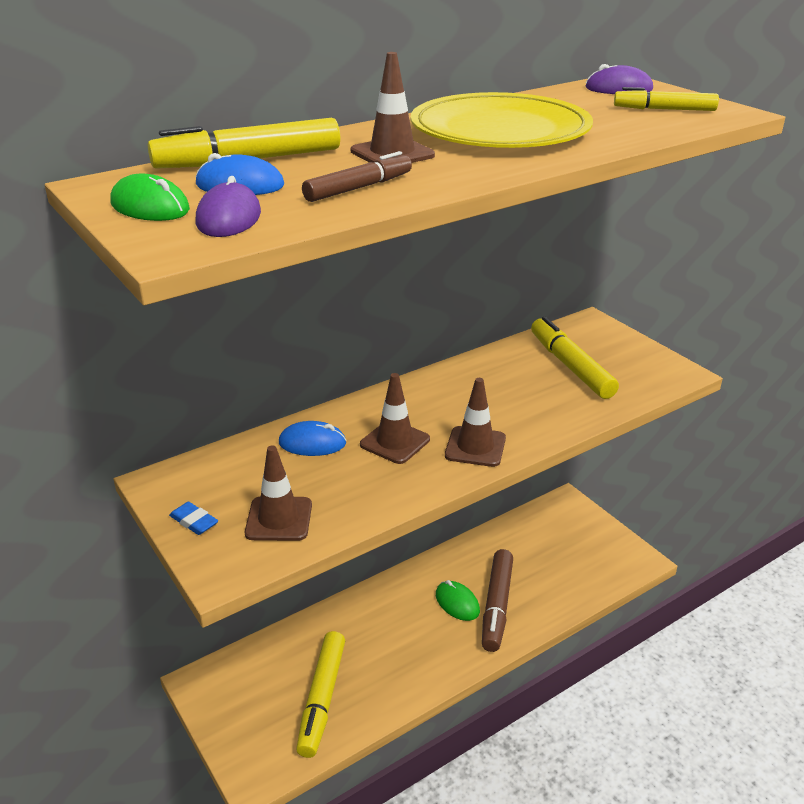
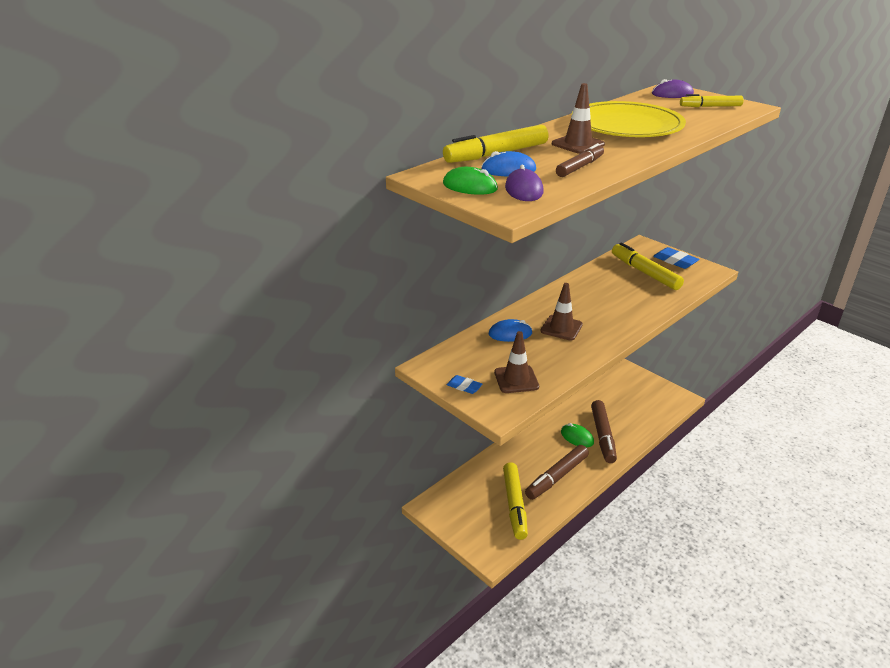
camera: 10 degrees left, 0 degrees up
brown traffic cone [445,378,506,467] -> none
none -> brown marker [525,445,589,500]
none -> blue eraser [653,247,699,269]

